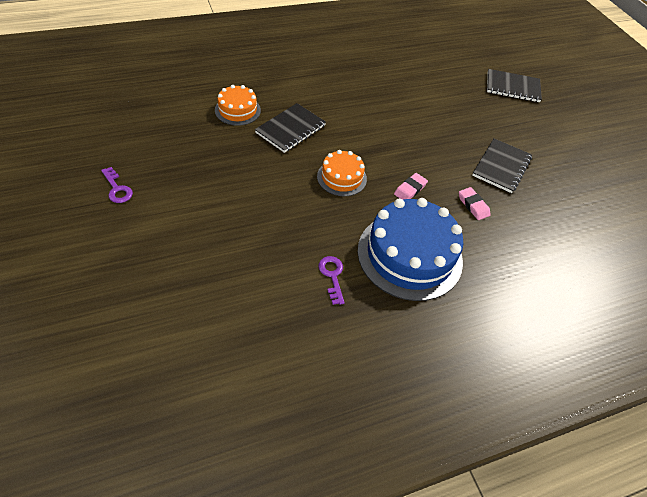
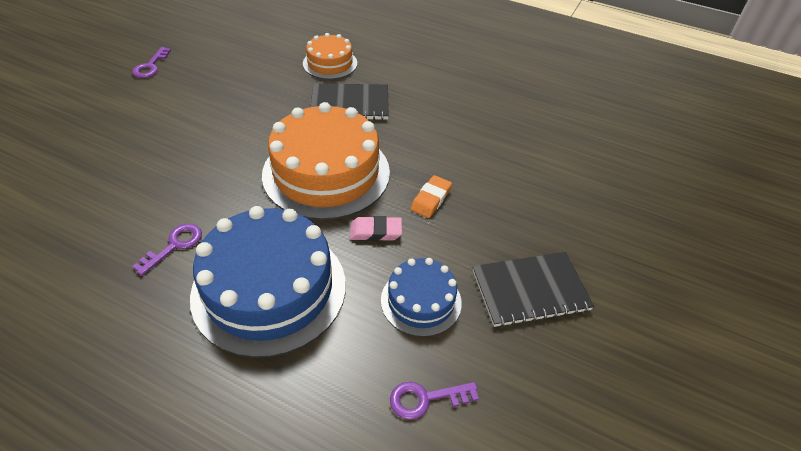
camera: 50 degrees right, 5 degrees down
orange cake [317,150,367,196] -> orange cake [262,102,390,220], size x1.89
pink eraser [459,187,491,220] -> blue cake [381,258,462,337]
black notebook [487,69,542,102] -> none
none -> purple key [390,382,479,420]
none -> orange eraser [411,175,452,218]

